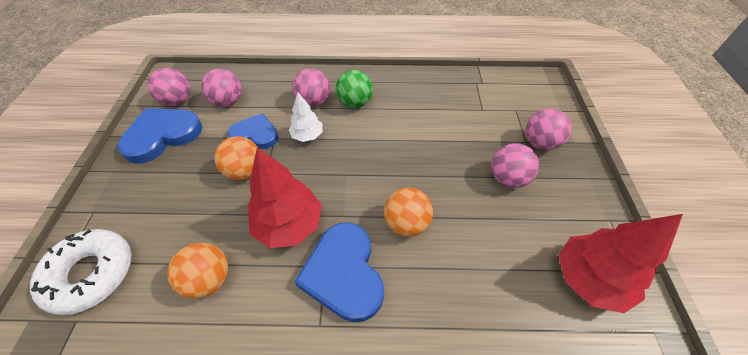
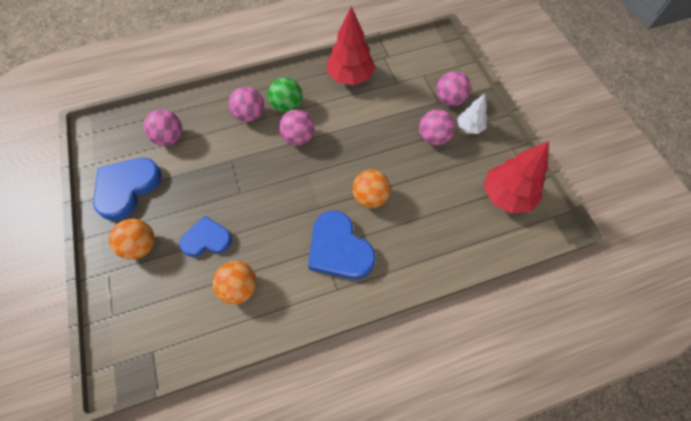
camera: 20 degrees left, 10 degrees up
white donut [30,229,131,315] -> none
pink ball [148,68,191,106] -> pink ball moved to [279,109,314,146]
orange ball [214,136,258,180] -> orange ball moved to [109,219,155,259]
blue heart [228,113,279,149] -> blue heart moved to [179,216,232,257]
red tree [248,148,322,248] -> red tree moved to [326,6,376,85]
white tree [289,92,323,142] -> white tree moved to [457,94,487,134]

